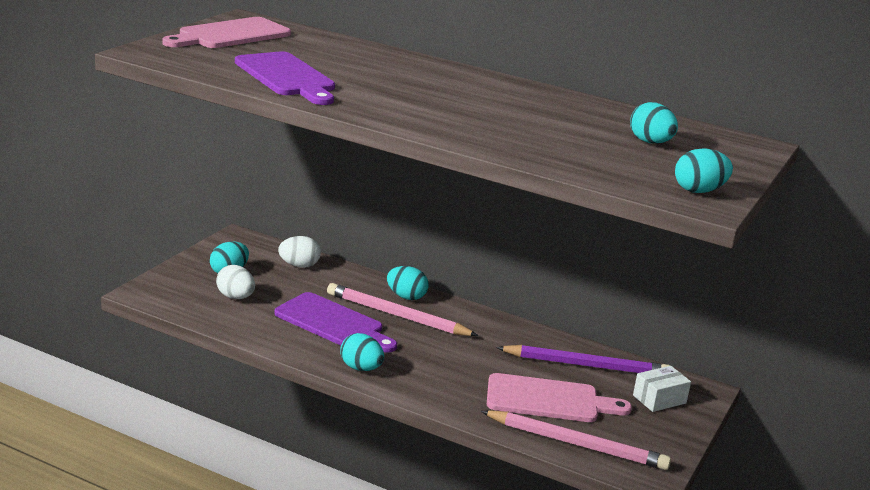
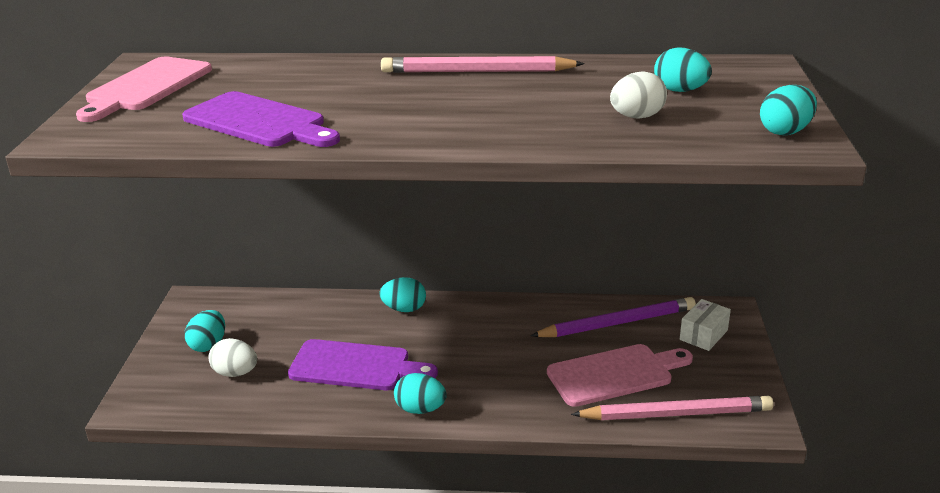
camera: 20 degrees left, 5 degrees up
white egg [278,236,321,268] -> white egg moved to [610,71,667,119]
pink pencil [327,283,478,336] -> pink pencil moved to [381,56,585,73]

